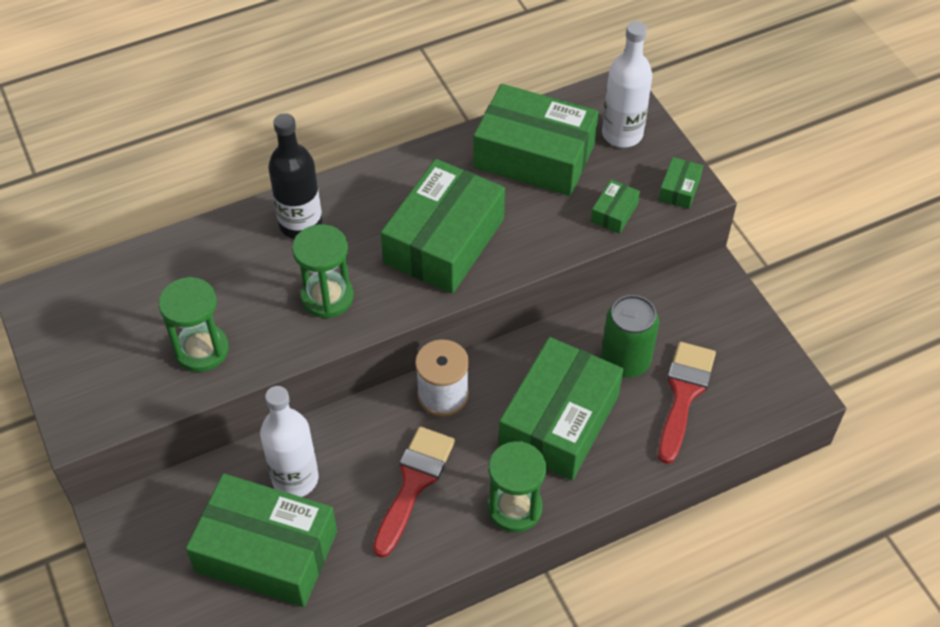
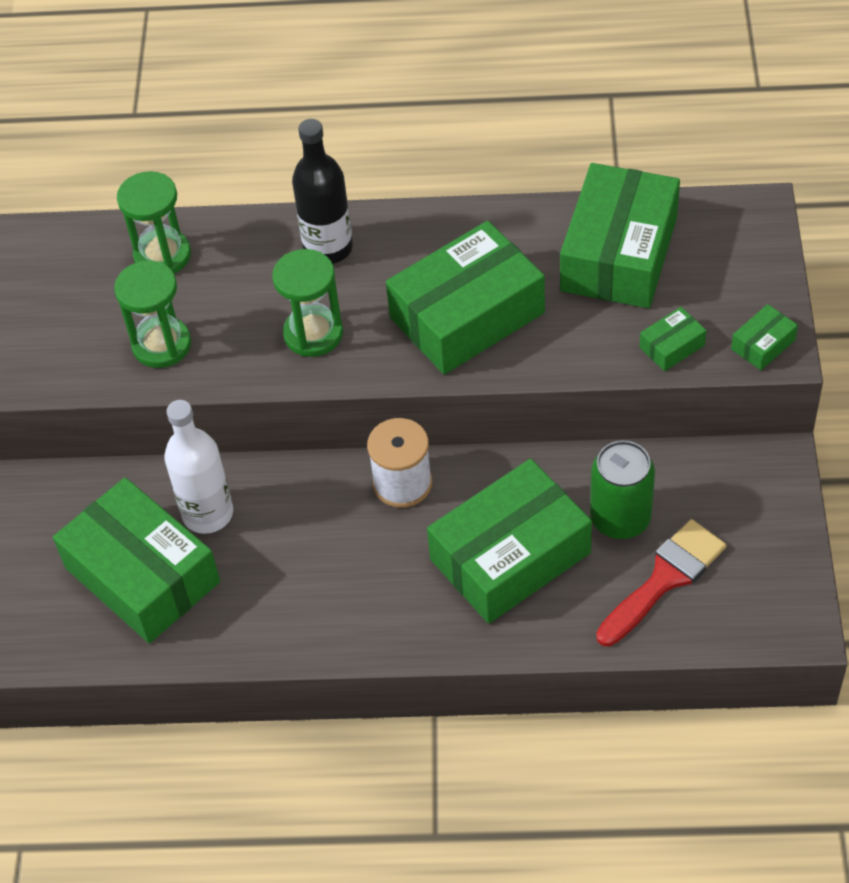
camera: 30 degrees right, 0 degrees up
red brush [373,426,455,558] -> none
green box [473,84,599,196] -> green box turned 60 degrees clockwise [560,163,680,308]
green hourglass [488,441,546,532] -> green hourglass moved to [117,171,191,274]
white bottle [602,21,652,147] -> none

